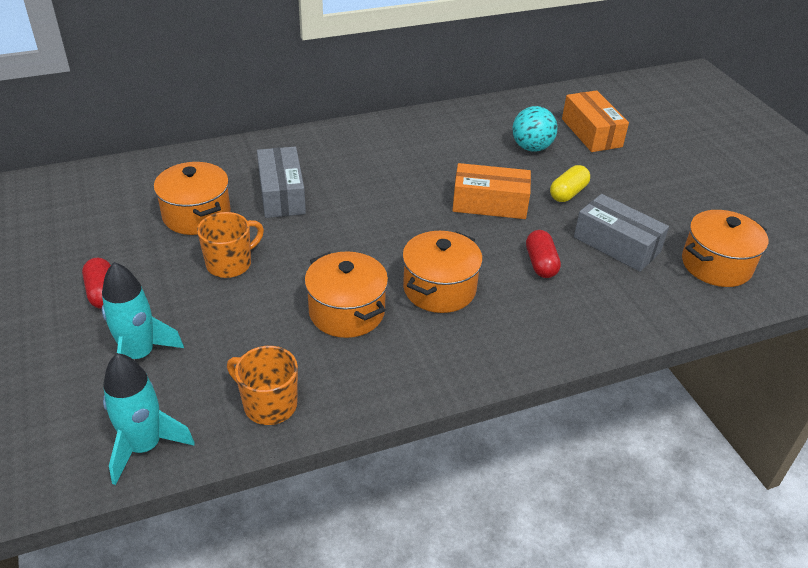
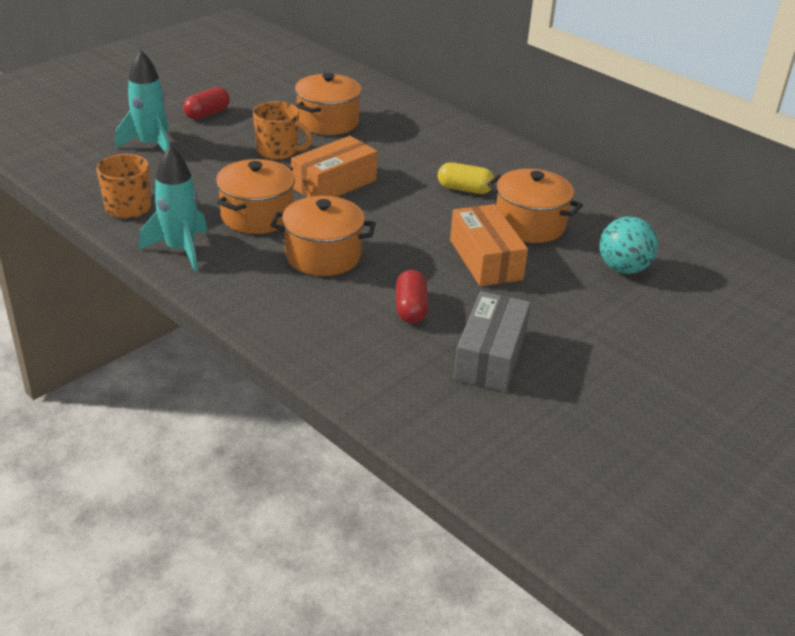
camera: 65 degrees right, 5 degrees down
turquoise rocket [103,353,195,485] -> turquoise rocket moved to [139,145,208,271]
grey box [257,147,306,218] -> none
red capsule [526,230,561,278] -> red capsule turned 60 degrees counterclockwise [396,270,428,323]
yellow capsule [550,165,590,202] -> yellow capsule moved to [438,162,494,194]
orange box [562,90,629,152] -> orange box moved to [291,136,377,198]
orange pot [682,210,768,287] -> orange pot moved to [487,169,583,243]

